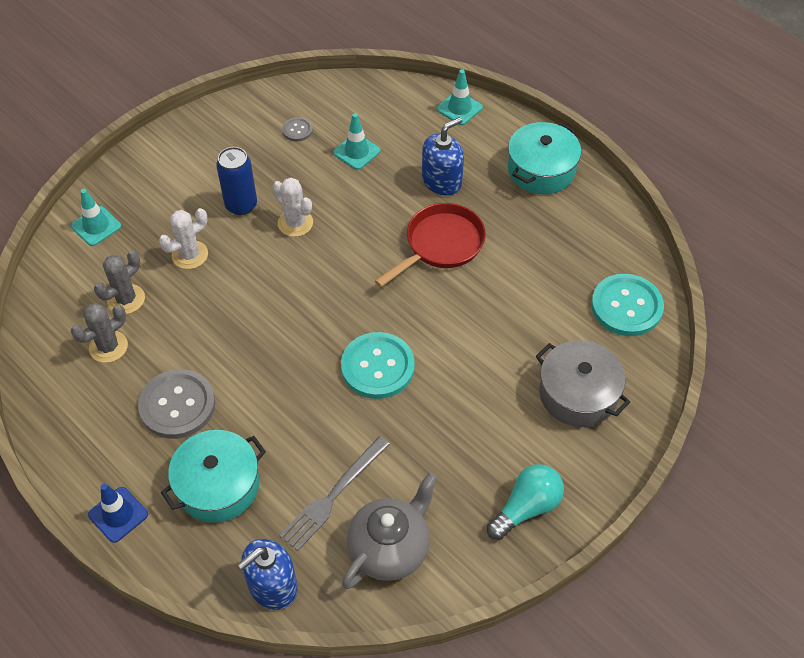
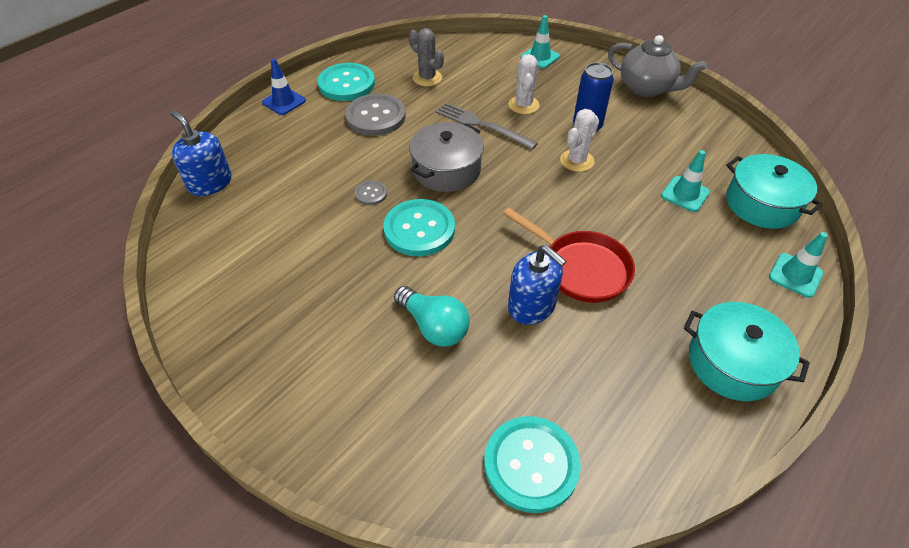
camera: 85 degrees right, 5 degrees down
grey cactus [94,250,145,314] -> none
white cactus [159,208,208,269] -> white cactus turned 45 degrees clockwise [509,54,540,114]
turquoise pot [161,430,266,523] -> turquoise pot moved to [726,154,823,229]
grey fork [279,436,390,551] -> grey fork moved to [436,102,538,149]
grey button [282,117,313,142] -> grey button moved to [354,180,387,205]
grey teapot [342,472,438,589] -> grey teapot moved to [608,35,707,97]
blue soap dispenser [422,117,464,196] -> blue soap dispenser moved to [508,245,566,325]
turquoise light bulb [487,464,564,540] -> turquoise light bulb moved to [394,286,470,347]
grey pot [536,340,630,427] -> grey pot moved to [409,122,484,192]
none -> turquoise button [318,63,375,101]

